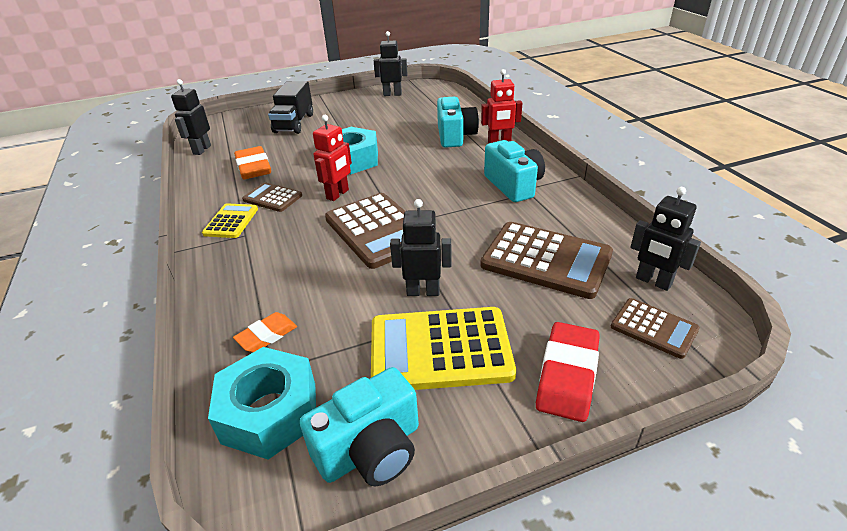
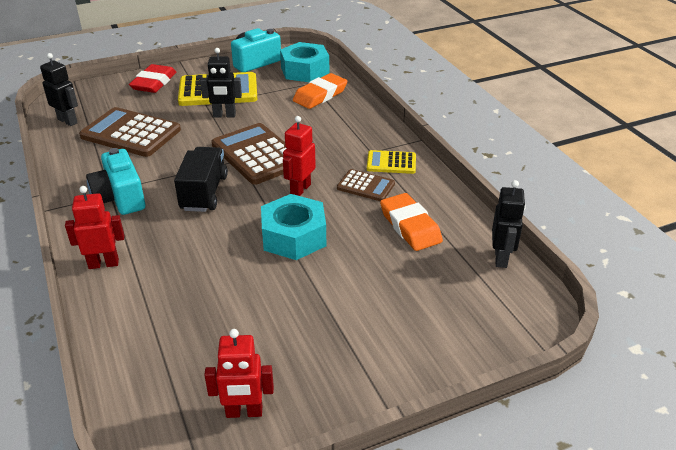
camera: 175 degrees right, 0 degrees up
yellow calculator [202,203,258,238] -> yellow calculator turned 90 degrees clockwise [367,150,416,174]
orange eraser [233,312,297,352] -> orange eraser [293,73,348,109], size x1.64
black truck [268,81,313,134] -> black truck moved to [174,147,228,212]
black robot [374,31,407,96] -> red robot [204,329,274,418]
turquoise camera [437,97,479,148] -> none
brown calculator [611,298,700,359] -> none

